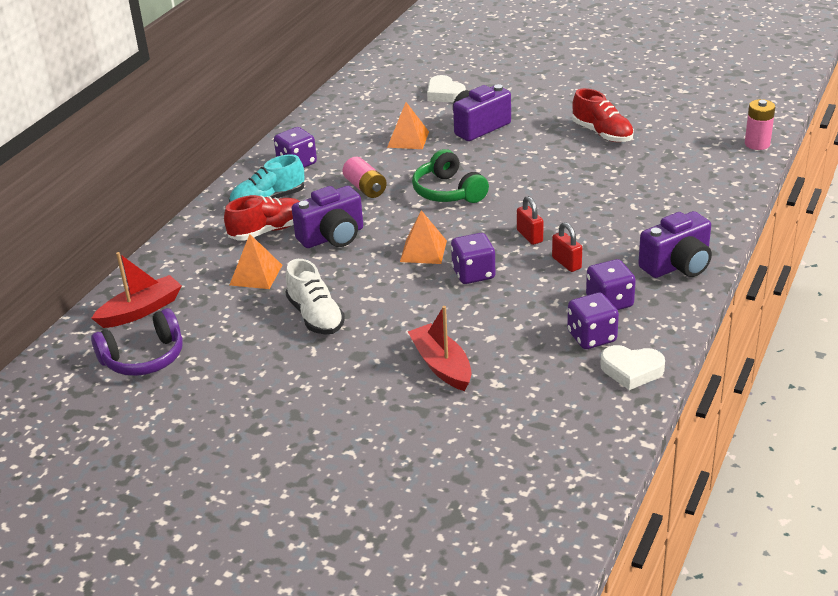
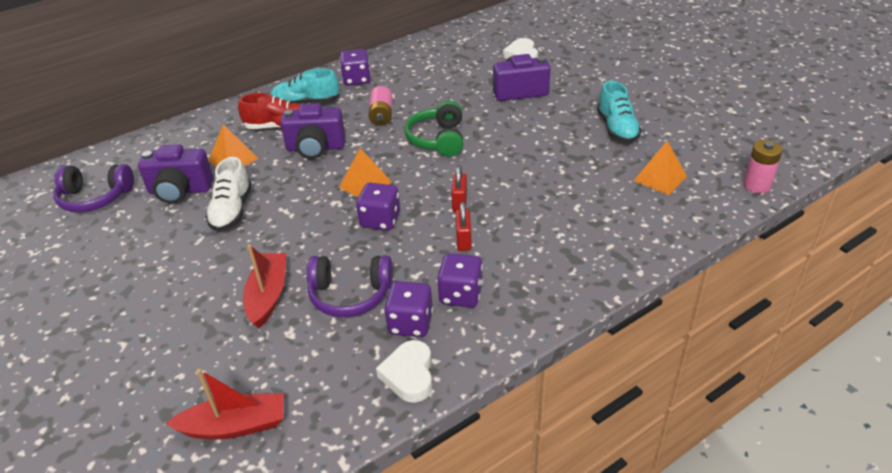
camera: 30 degrees right, 5 degrees up
red boat [91,252,182,328] -> red boat moved to [165,369,284,439]
orange pyramid [387,102,429,149] -> orange pyramid moved to [633,141,687,195]
red shoe [572,88,634,142] -> turquoise shoe [597,81,642,143]
white heart [600,345,665,390] -> white heart turned 45 degrees clockwise [376,340,432,403]
purple camera [638,211,712,278] -> purple camera moved to [138,144,213,204]
none -> purple headphones [307,255,393,318]

